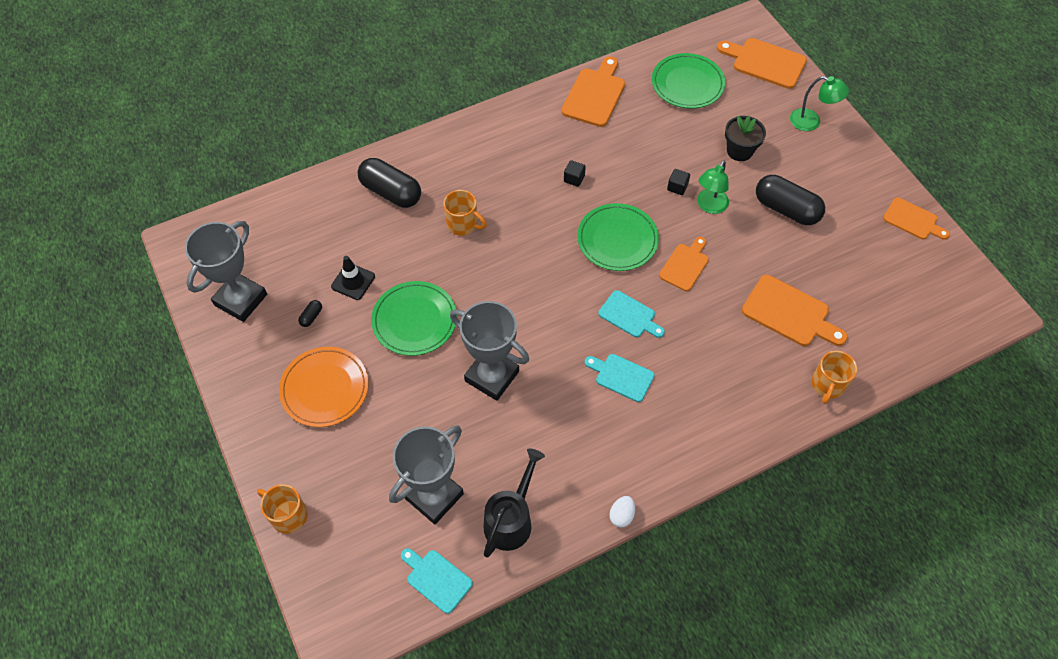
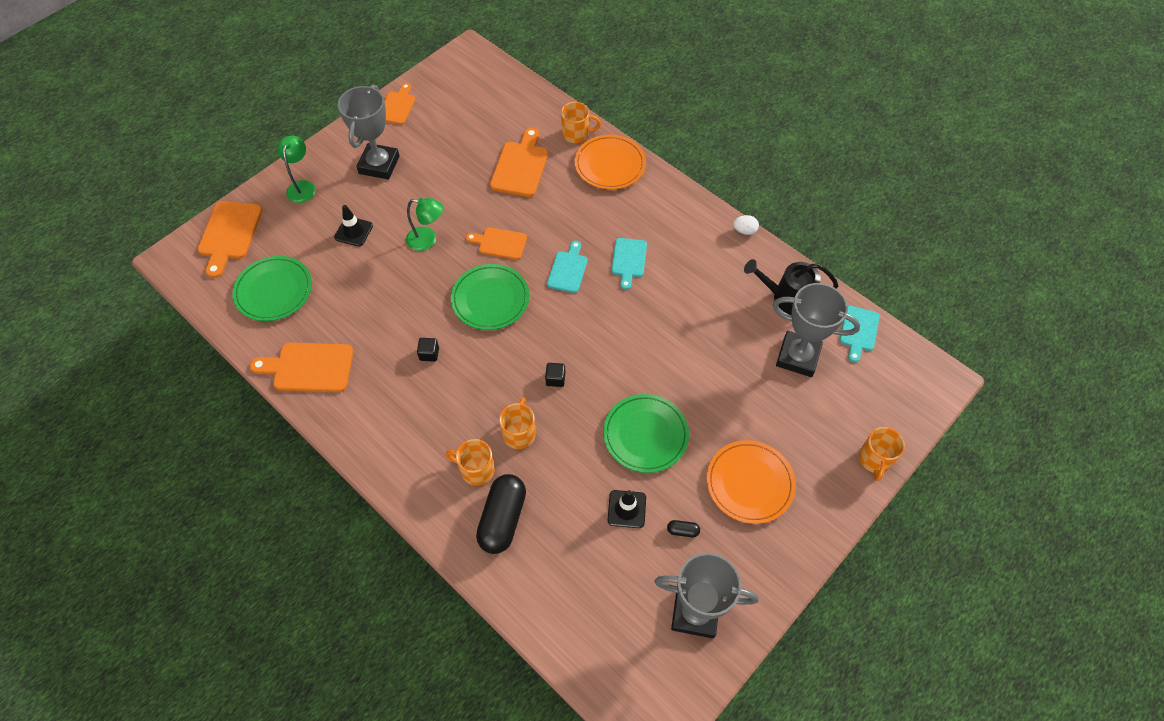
camera: 110 degrees left, 0 degrees up
grey trophy [450,301,529,401] -> grey trophy moved to [338,85,400,179]
black cube [667,169,690,195] -> black cube moved to [545,363,565,387]
black flower pot [725,116,766,161] -> black traffic cone [334,205,373,247]
black capsule [756,175,825,225] -> none
none -> orange mug [445,439,495,486]
none -> orange plate [575,135,646,190]

